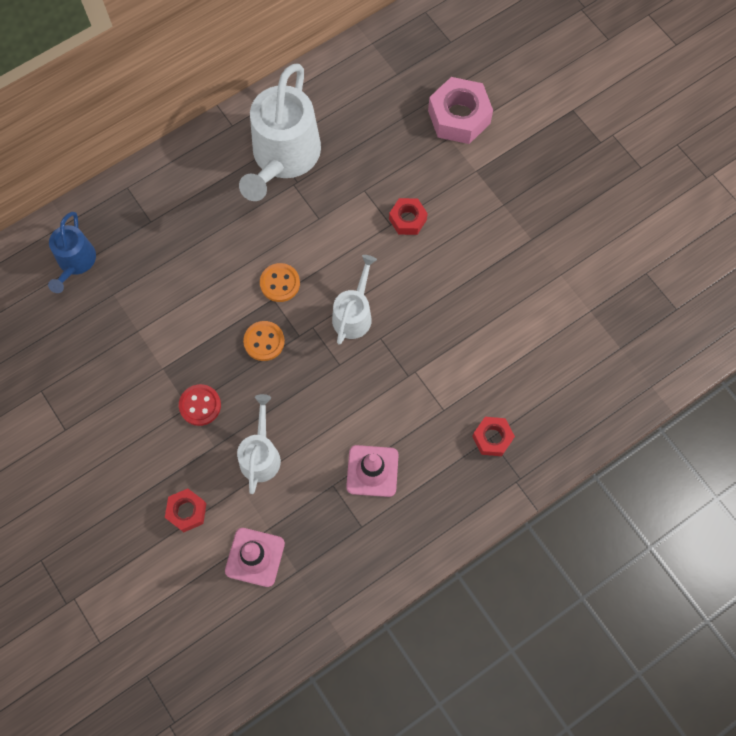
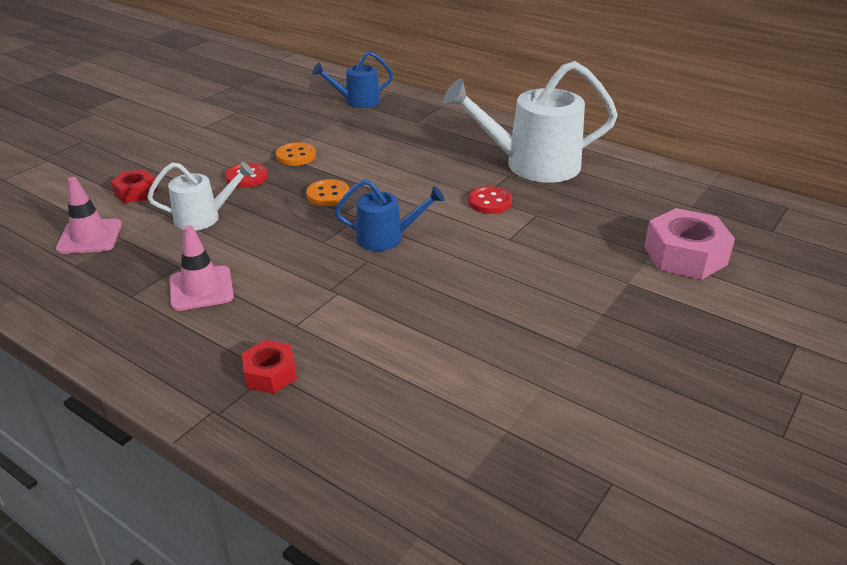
camera: 70 degrees right, 35 degrees down
orange button [260,263,300,302] -> orange button moved to [276,142,316,166]
white watering can [332,255,377,345] -> blue watering can [334,179,445,251]
red nut [389,198,428,235] -> none
none -> red button [468,186,512,214]

